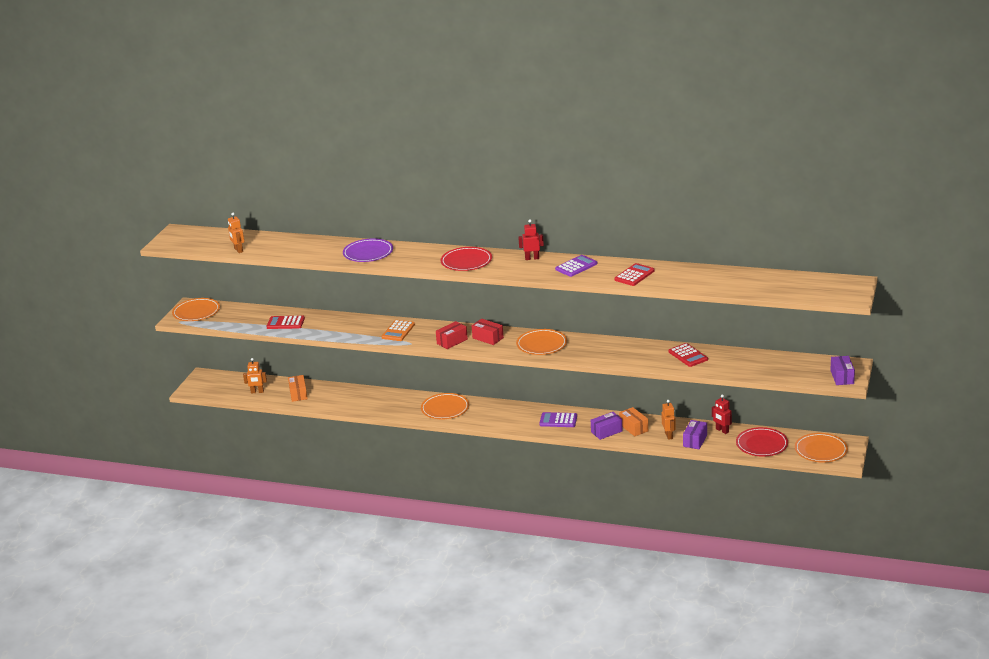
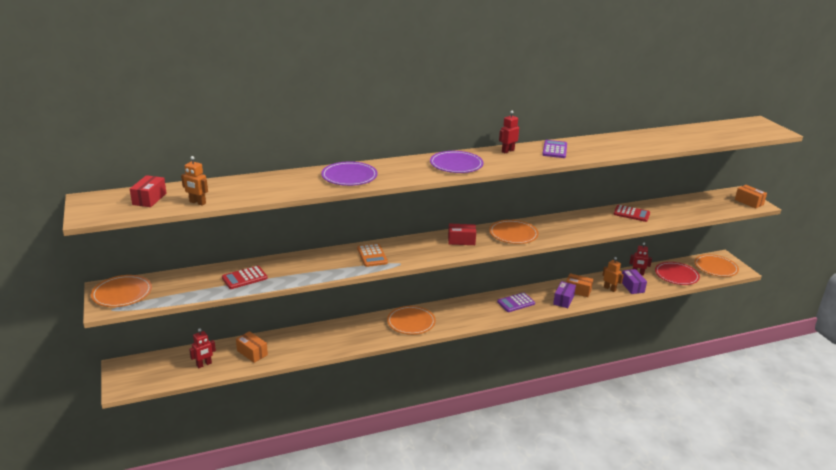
camera: 40 degrees left, 0 degrees up
orange robot [243,358,267,394] -> red robot [189,328,216,368]
red box [436,321,468,349] -> red box moved to [130,175,166,207]
red plate [441,247,492,271] -> purple plate [430,151,484,173]
red calculator [614,263,654,286] -> none
purple box [830,356,855,385] -> orange box [735,185,767,209]

